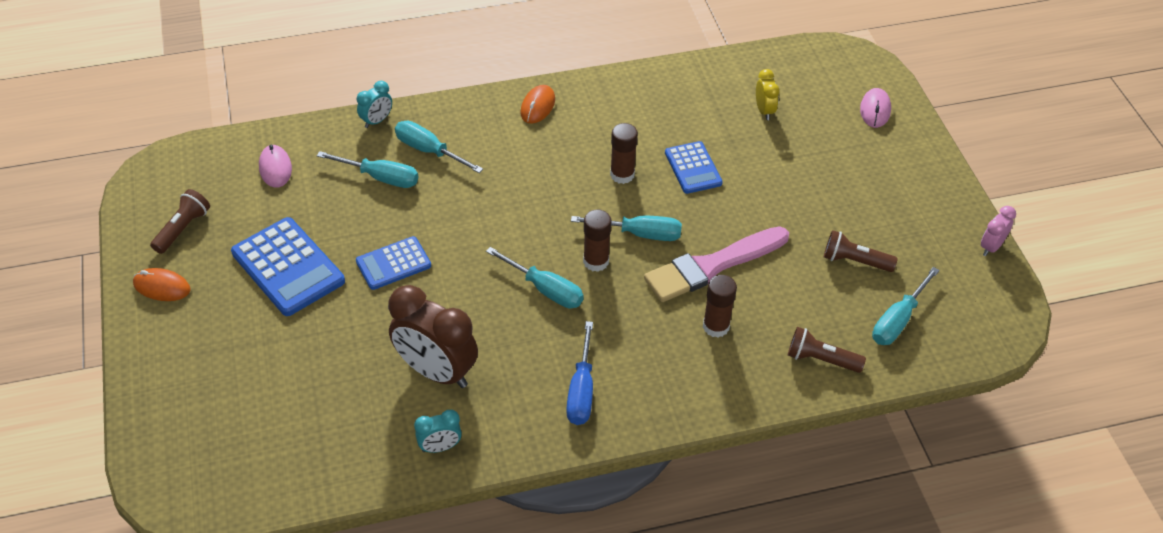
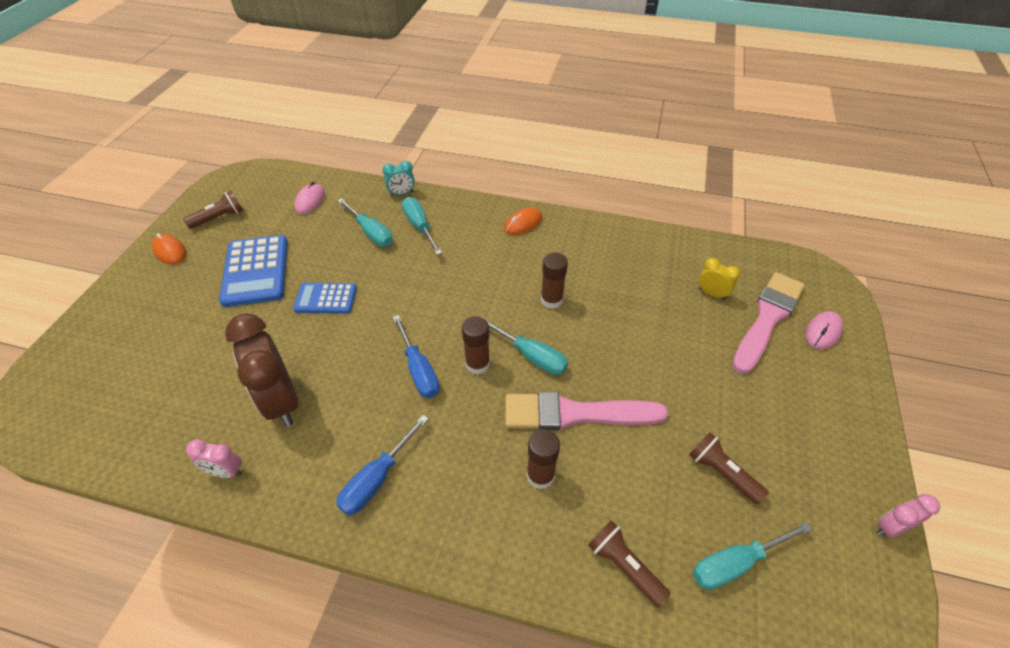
camera: 30 degrees right, 0 degrees up
turquoise clock [414,410,462,453] -> pink clock [186,439,243,478]
turquoise screwdriver [486,247,584,308] -> blue screwdriver [392,315,439,398]
blue calculator [665,141,723,194] -> none
yellow clock [756,69,780,120] -> yellow clock turned 75 degrees counterclockwise [699,258,740,300]
none -> pink brush [732,272,805,374]

